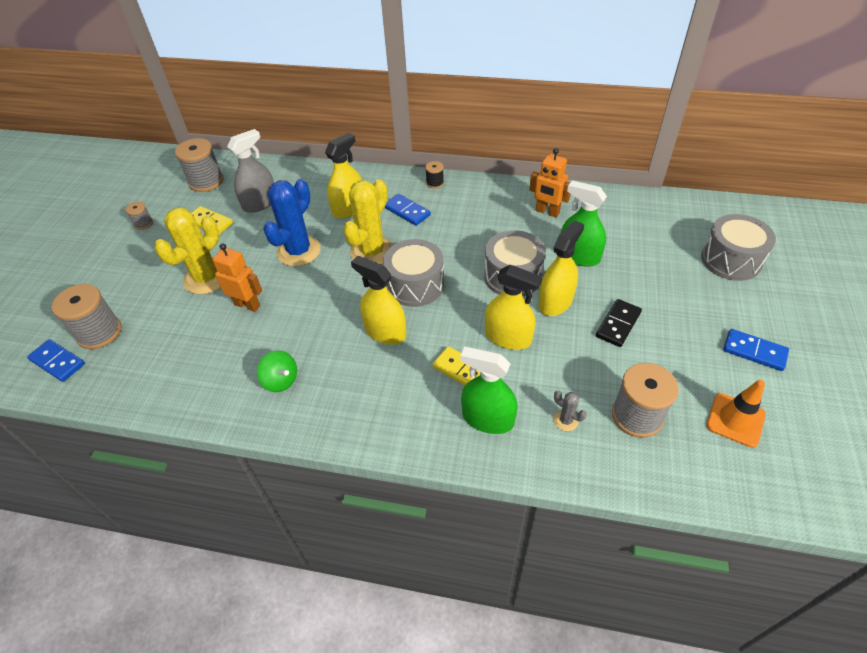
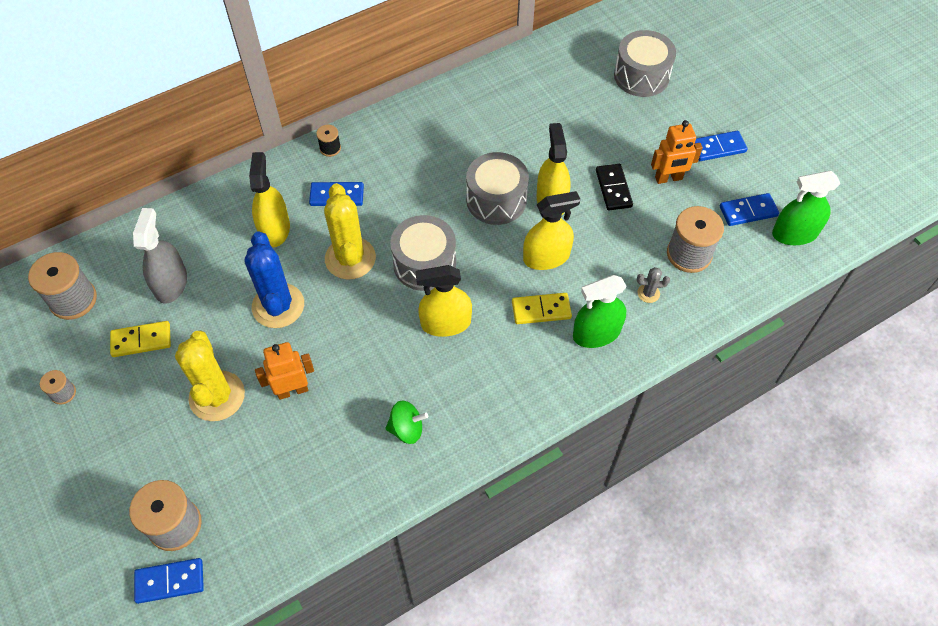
camera: 45 degrees left, 10 degrees up
orange robot [529,148,571,217] -> orange robot moved to [651,120,703,184]
green spray bottle [561,181,607,267] -> green spray bottle moved to [772,171,841,245]
orange traffic cone [706,380,766,448] -> blue domino [720,193,779,226]

